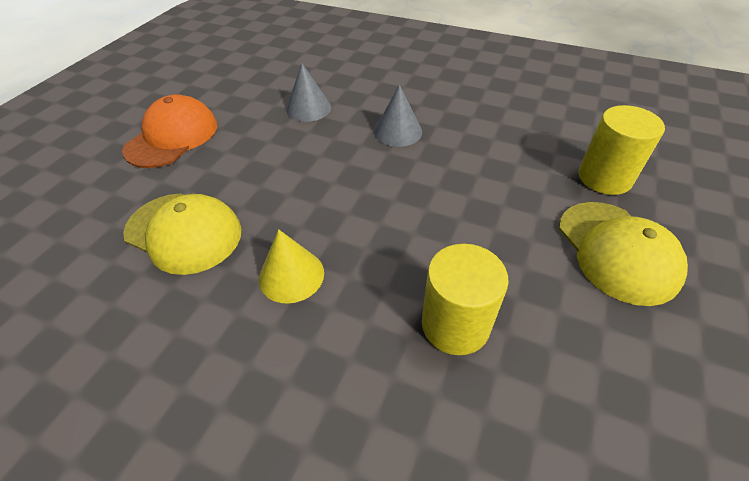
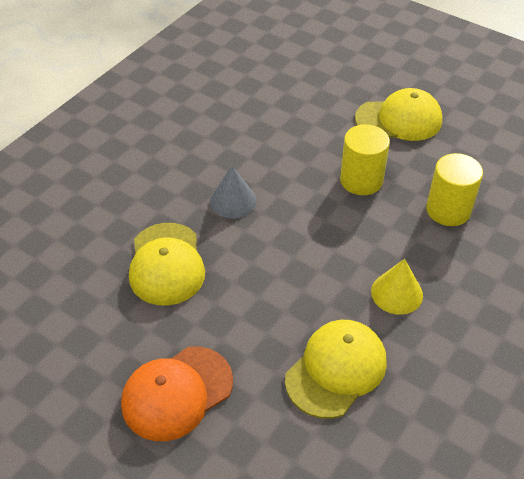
camera: 80 degrees left, 0 degrees up
orange cap [122,95,217,168] -> orange cap turned 75 degrees counterclockwise [121,346,233,441]
grey cone [286,63,331,122] -> yellow cap [129,223,205,305]
yellow cylinder [578,105,665,195] -> yellow cylinder moved to [340,124,390,195]

